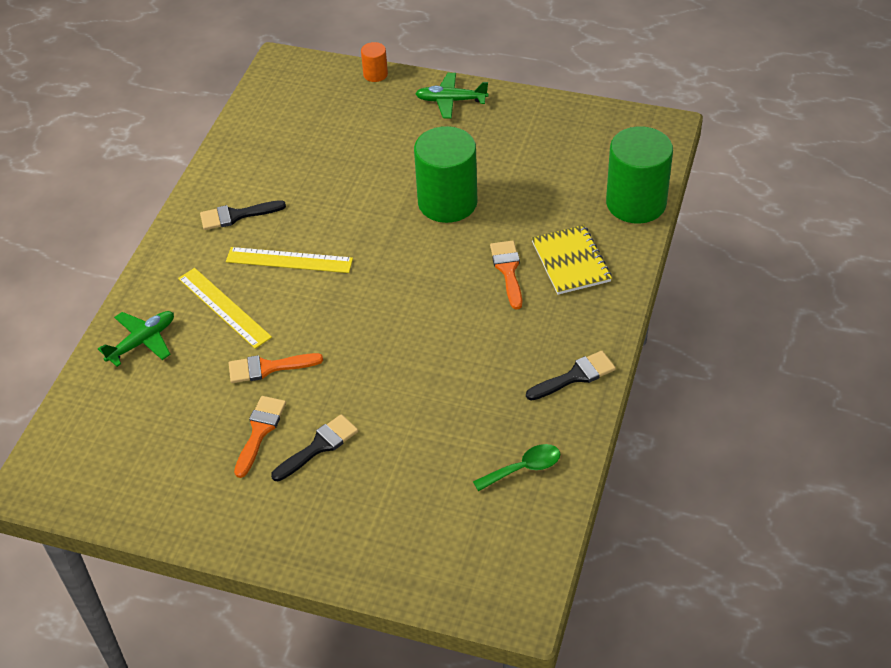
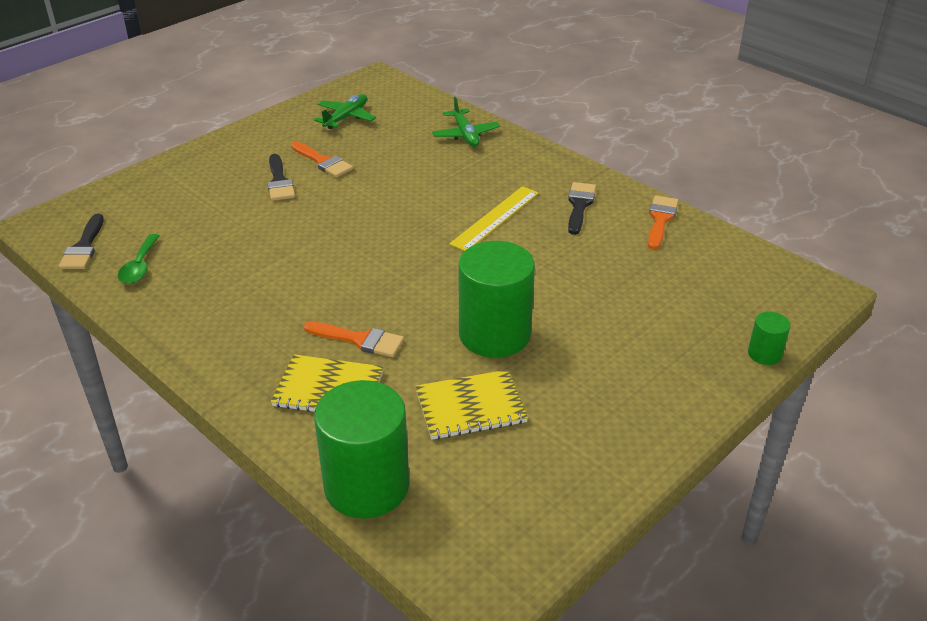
camera: 115 degrees right, 10 degrees down
yellow ruler [178,268,272,349] -> none
orange brush [229,353,323,383] -> orange brush moved to [648,195,678,250]
orange cylinder [361,42,388,82] -> green cylinder [748,312,790,365]
green plane [415,73,488,119] -> green plane moved to [314,94,376,129]
black brush [526,351,616,401] -> black brush moved to [59,214,104,269]
none -> yellow notebook [415,370,528,440]

